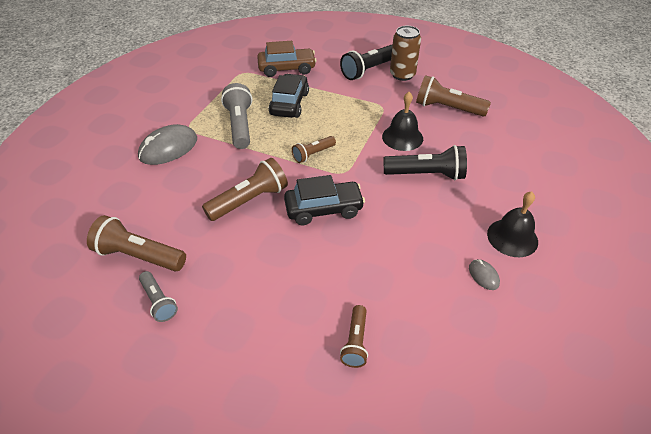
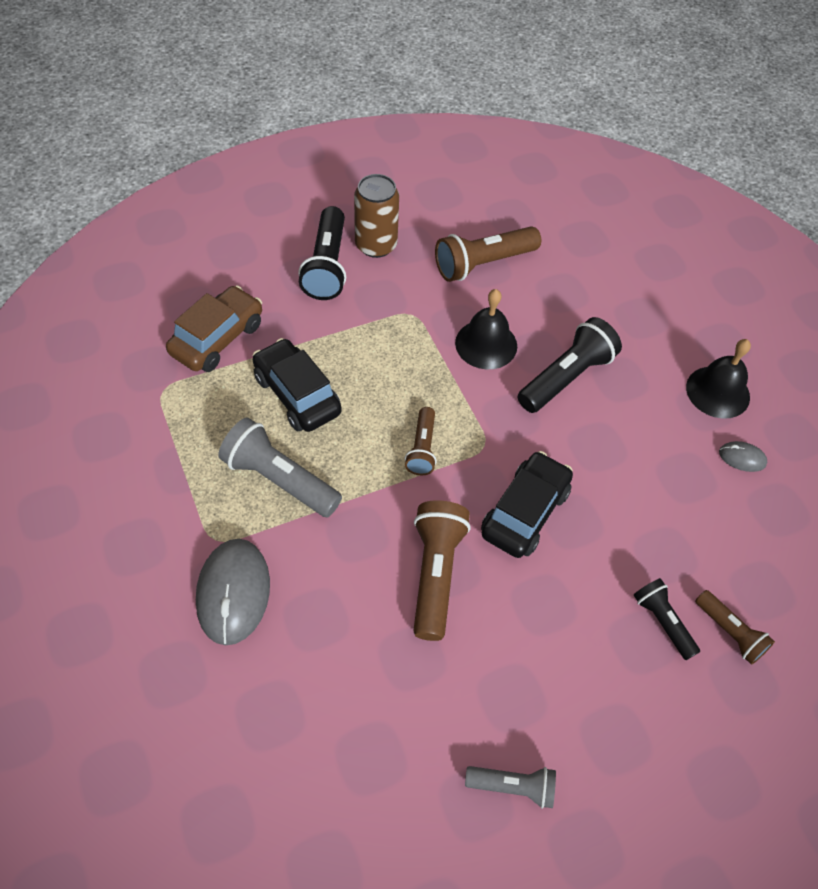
camera: 50 degrees left, 10 degrees up
brown flashlight [87,215,186,272] -> none
none -> black flashlight [634,578,700,660]

